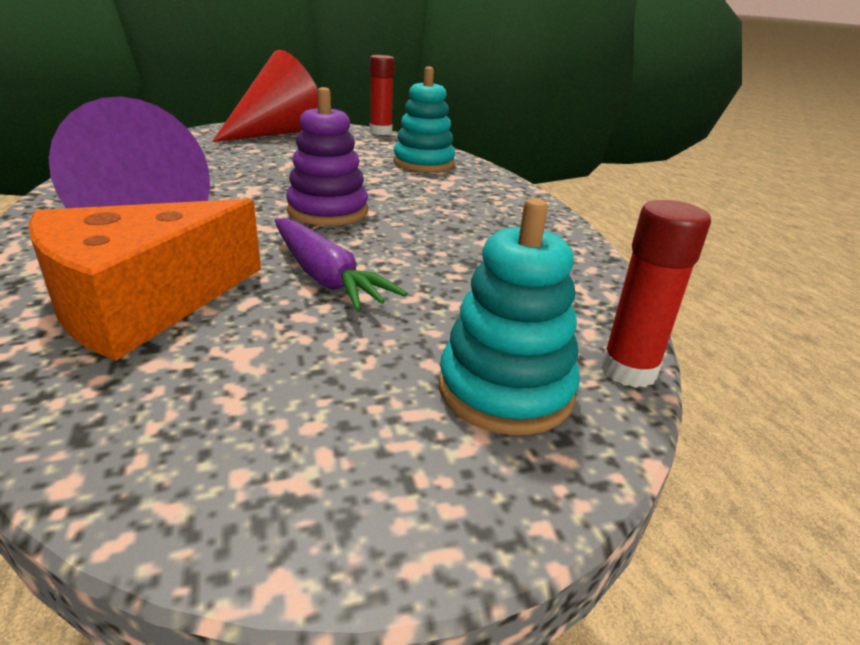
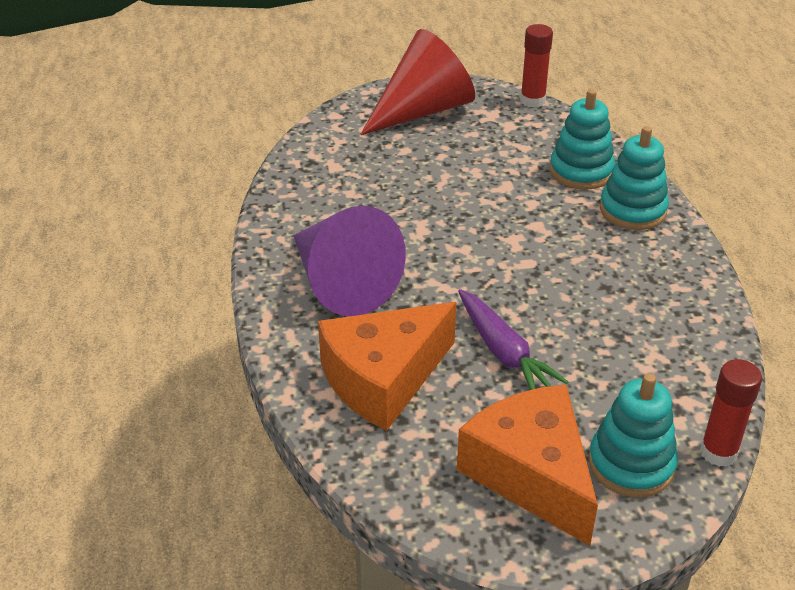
camera: 10 degrees right, 10 degrees up
purple stacking toy [286,87,368,226] -> none
none -> orange cheese [457,385,598,546]
none -> turquoise stacking toy [600,126,669,230]

